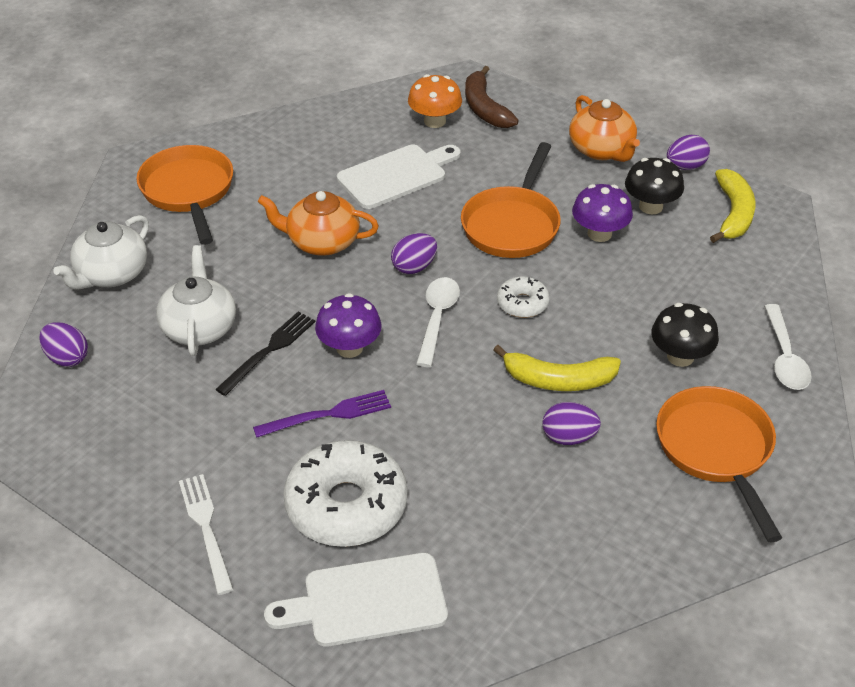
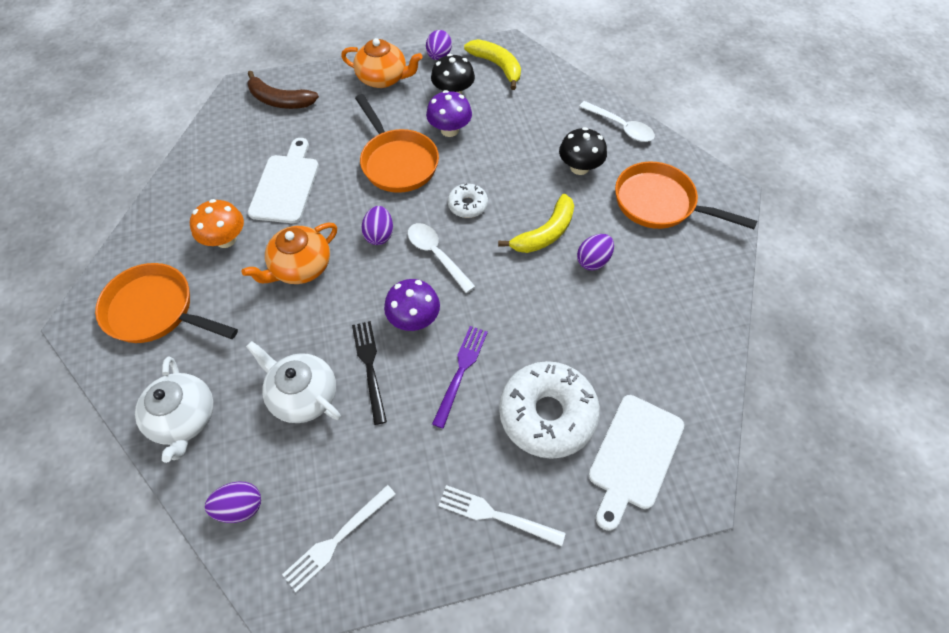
camera: 50 degrees left, 15 degrees up
orange mushroom [408,74,462,128] -> orange mushroom moved to [190,199,244,248]
none -> white fork [282,485,396,592]

